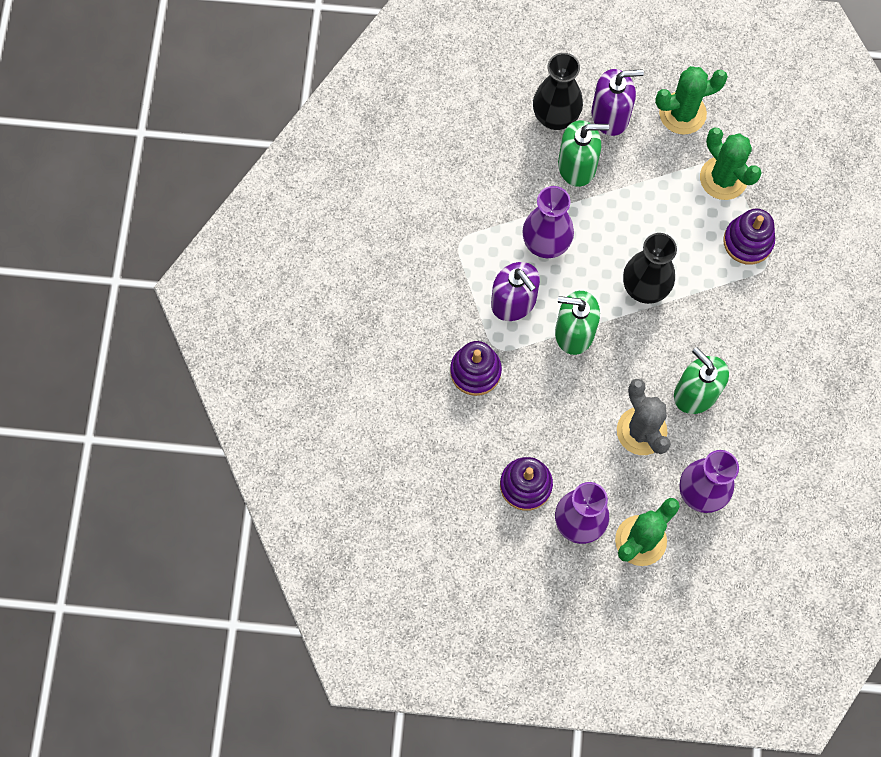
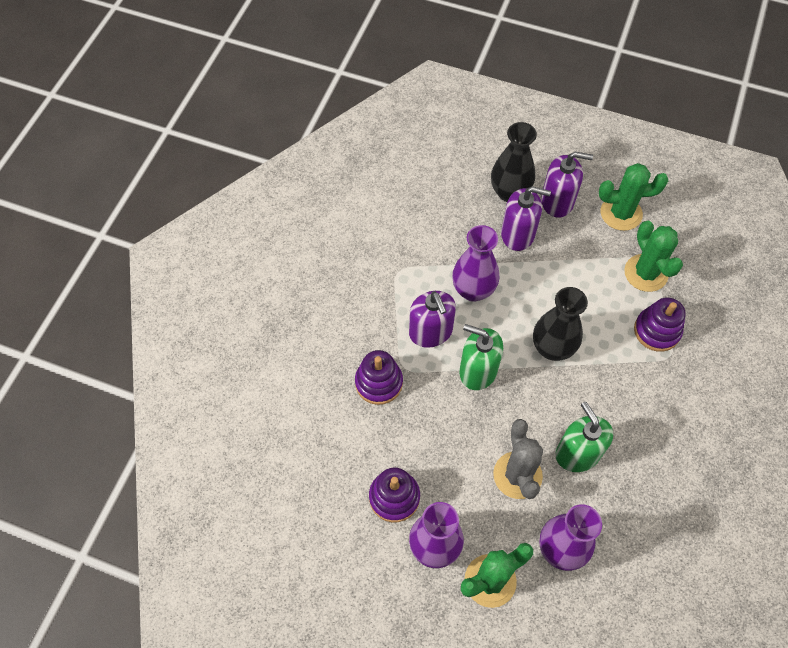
camera: 15 degrees right, 10 degrees down
green soap dispenser [558,120,609,187] -> purple soap dispenser [501,186,551,251]

